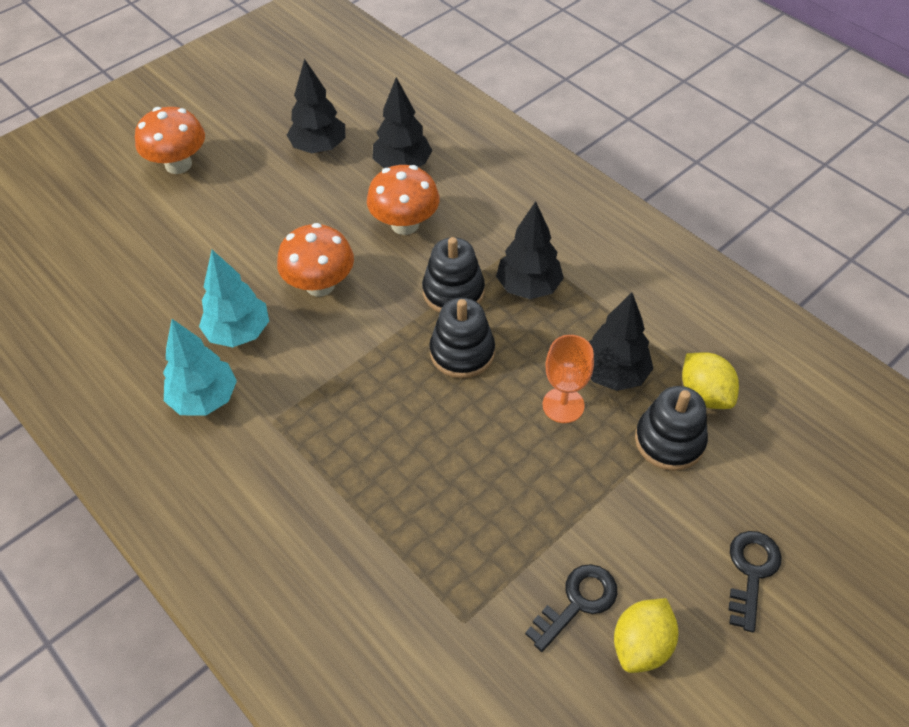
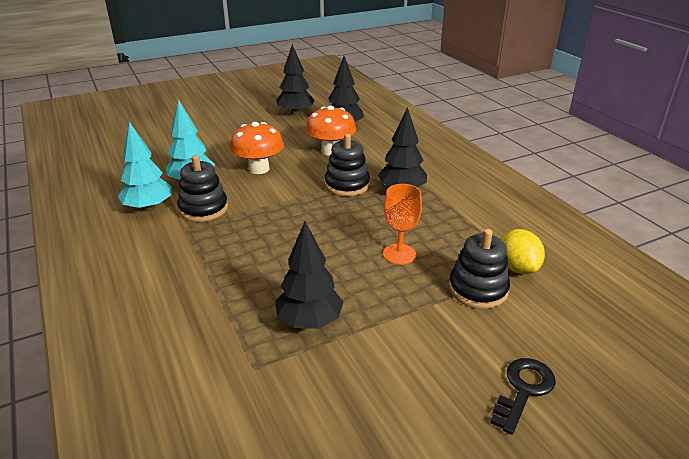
camera: 15 degrees right, 20 degrees down
orange mushroom [135,107,205,174] -> none
black stacking toy [429,298,495,379] -> black stacking toy moved to [177,155,228,222]
black key [525,564,617,652] -> none
black tree [589,292,654,391] -> black tree moved to [275,221,343,329]
yellow lemon [614,598,678,673] -> none

